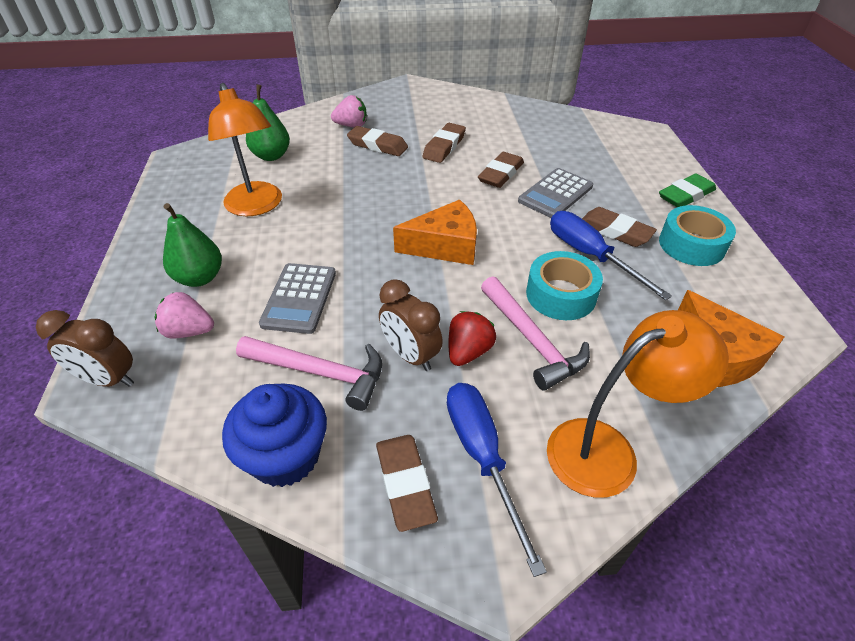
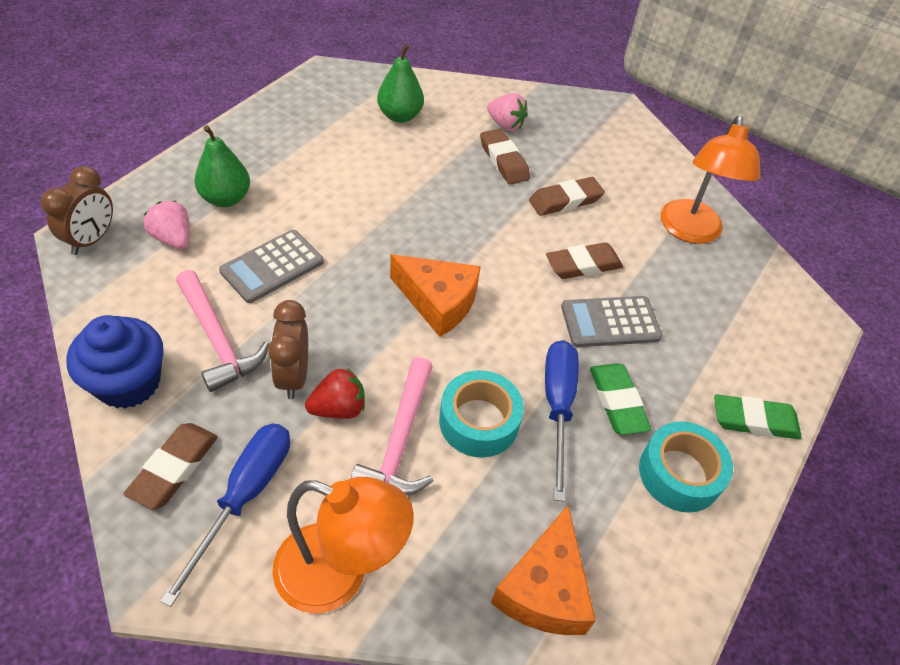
camera: 35 degrees right, 5 degrees up
brown clock [36,310,134,387] -> brown clock turned 120 degrees counterclockwise [41,166,113,255]
orange lamp [208,83,282,216] -> orange lamp moved to [661,116,760,244]
brown eraser [582,207,657,247] -> green eraser [590,363,651,435]

